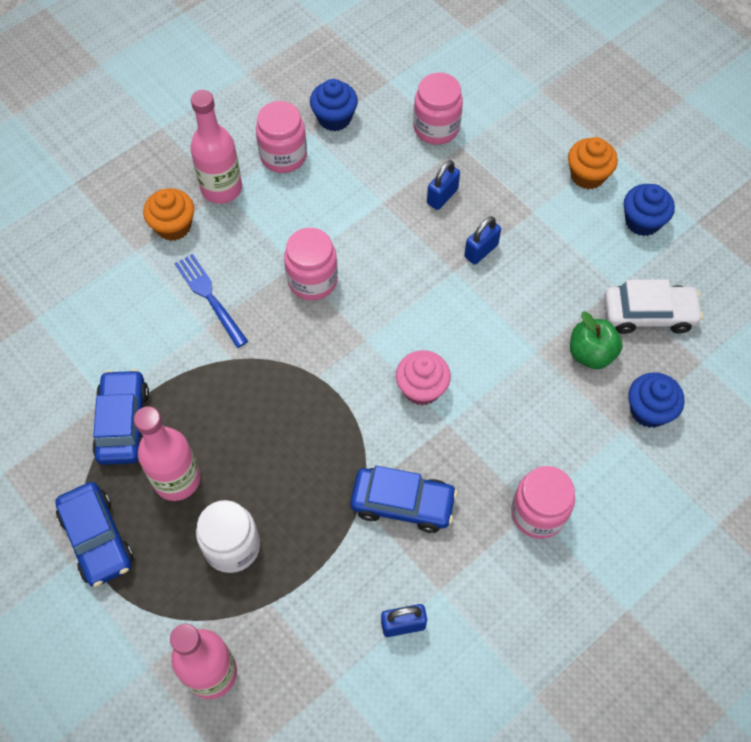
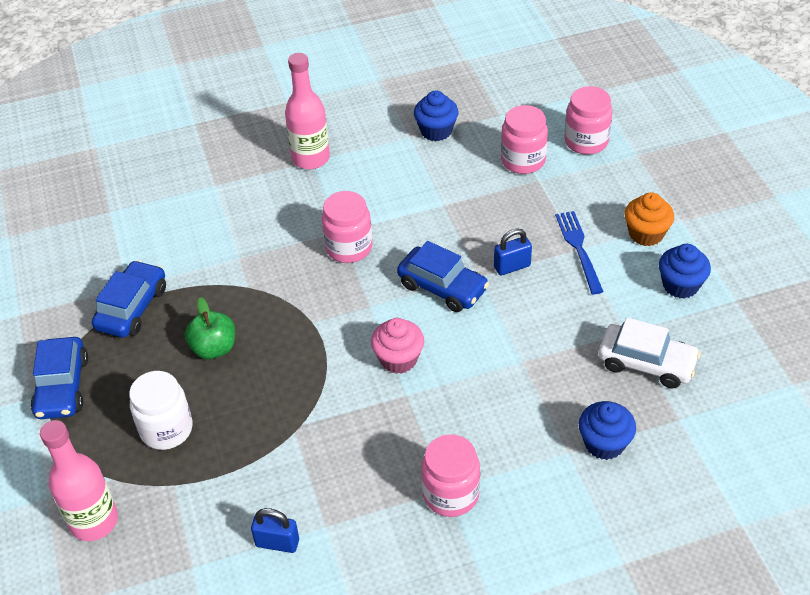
camera: 25 degrees right, 15 degrees down
pink bottle [134,406,200,501] -> none
orange cupcake [143,188,194,241] -> none
blue fork [174,254,248,348] -> blue fork moved to [555,211,604,294]
pink jar [256,101,307,173] -> pink jar moved to [564,86,613,155]
blue car [350,466,457,533] -> blue car moved to [397,241,489,312]
blue padlock [427,160,460,210] -> none
green apple [570,311,623,369] -> green apple moved to [185,297,235,359]

